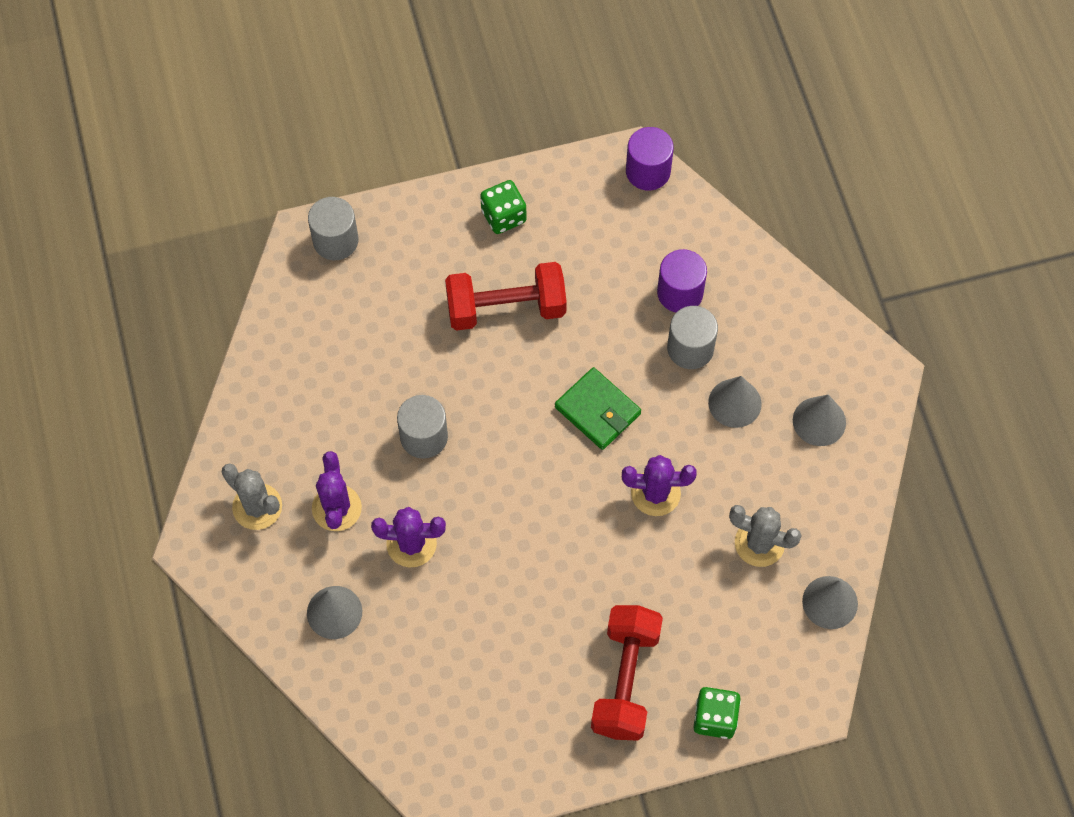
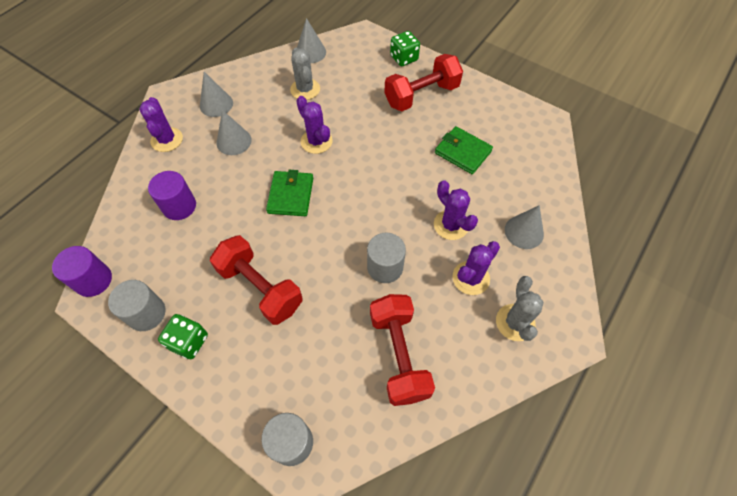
camera: 130 degrees left, 5 degrees down
grey cylinder [667,306,718,369] -> grey cylinder moved to [108,280,166,331]
none -> purple cactus [139,97,183,152]
none -> red dumbbell [370,294,435,406]
none -> green wallet [435,126,493,174]

